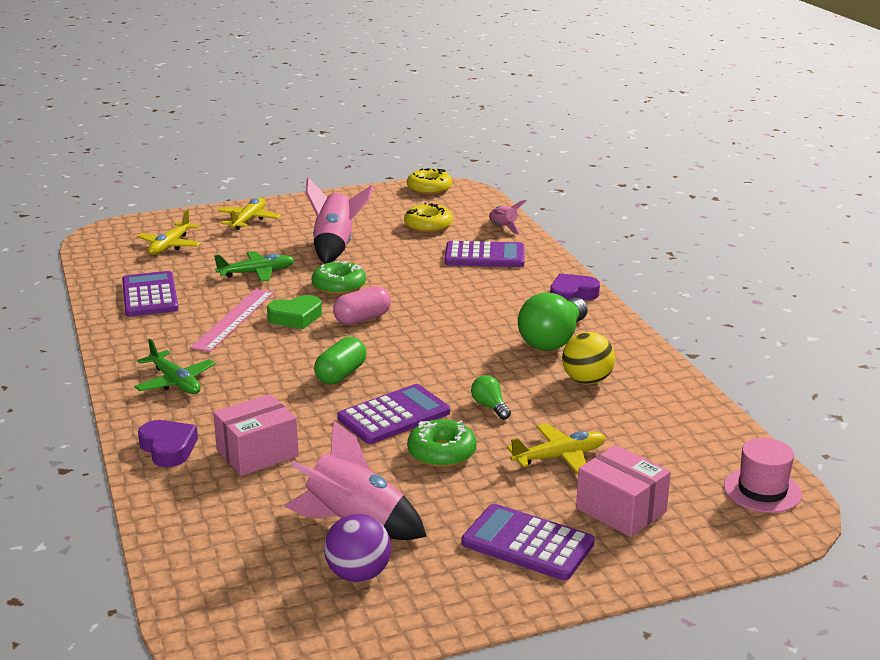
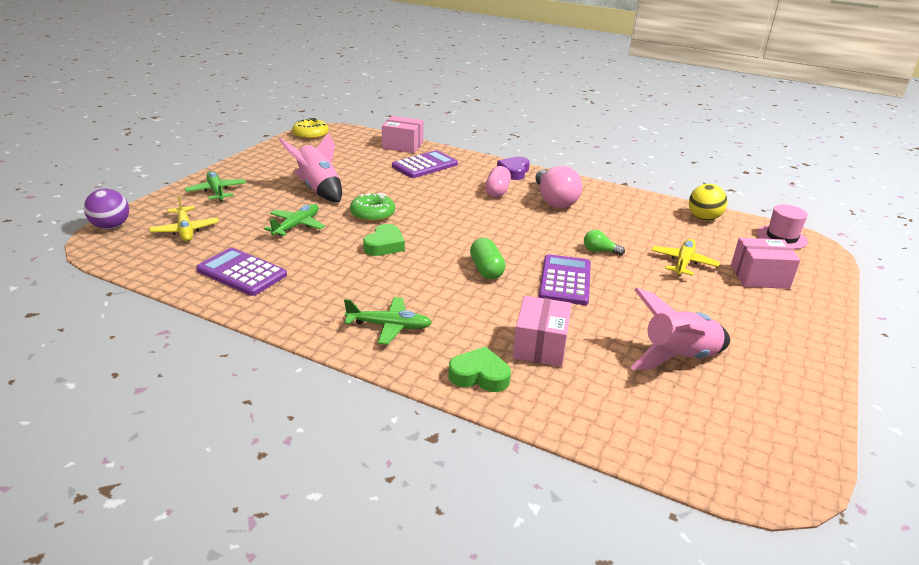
camera: 45 degrees left, 5 degrees up
purple heart [138,420,198,467] -> green heart [448,347,511,392]
pink ruler [190,289,274,352] -> none
yellow plane [218,198,281,230] -> green plane [185,171,246,201]
purple ball [324,514,391,582] -> purple ball moved to [84,189,129,229]
pink capsule [333,286,391,325] -> pink capsule moved to [485,166,511,197]
yellow donut [404,203,453,233] -> none
green donut [407,419,477,467] -> none
purple calculator [461,504,595,580] -> none
pink rocket [489,200,527,234] -> pink box [382,116,423,153]
green light bulb [518,292,588,351] -> pink light bulb [535,166,582,208]
yellow ball [562,332,615,384] -> yellow ball moved to [689,184,727,221]

